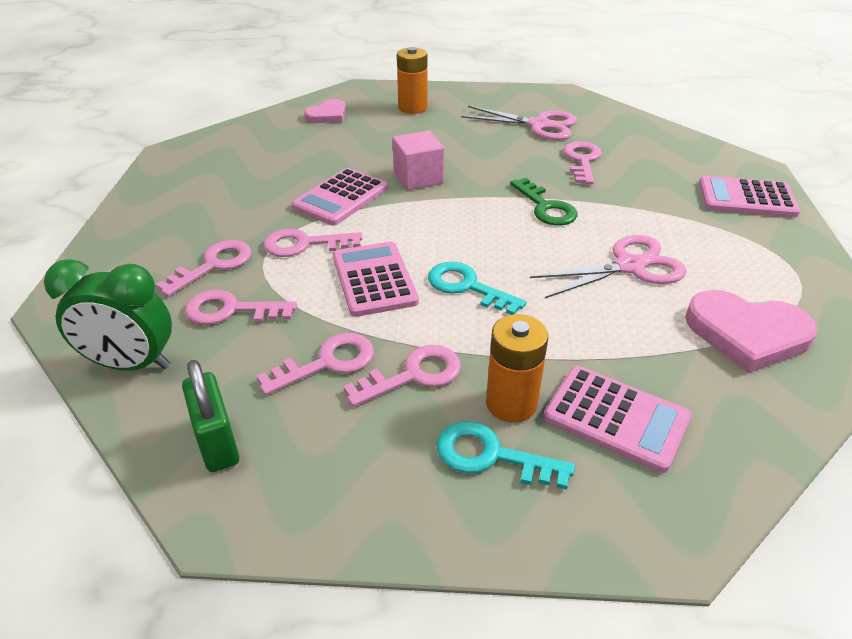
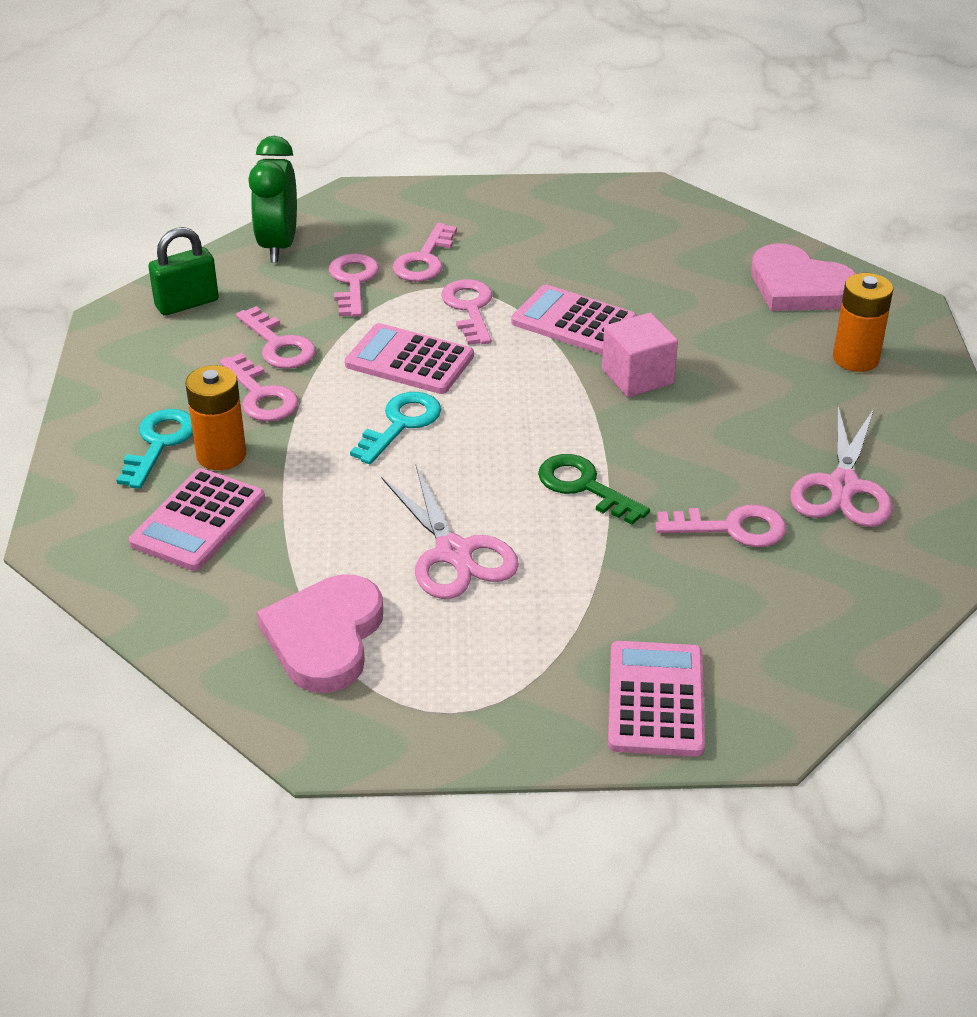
camera: 85 degrees right, 0 degrees up
pink key [156,240,252,297] -> pink key turned 75 degrees clockwise [393,223,457,282]
pink heart [304,99,346,123] -> pink heart [751,244,856,311], size x1.66
pink calculator [333,242,419,317] -> pink calculator turned 135 degrees counterclockwise [345,323,474,394]
green key [510,178,577,226] -> green key turned 75 degrees clockwise [538,454,650,525]

